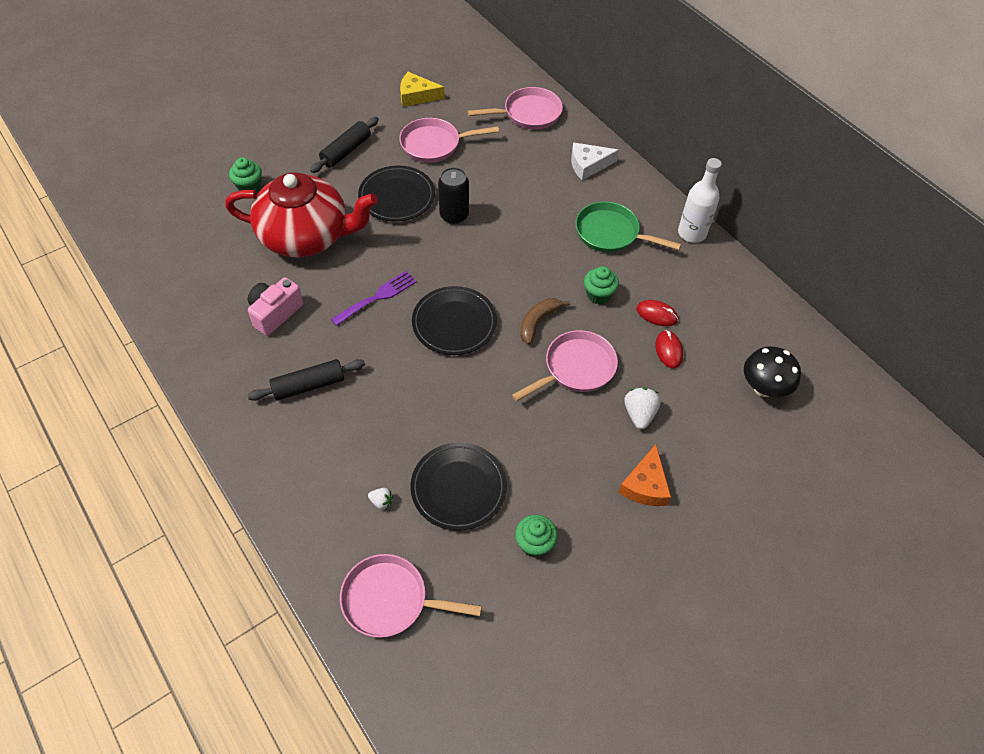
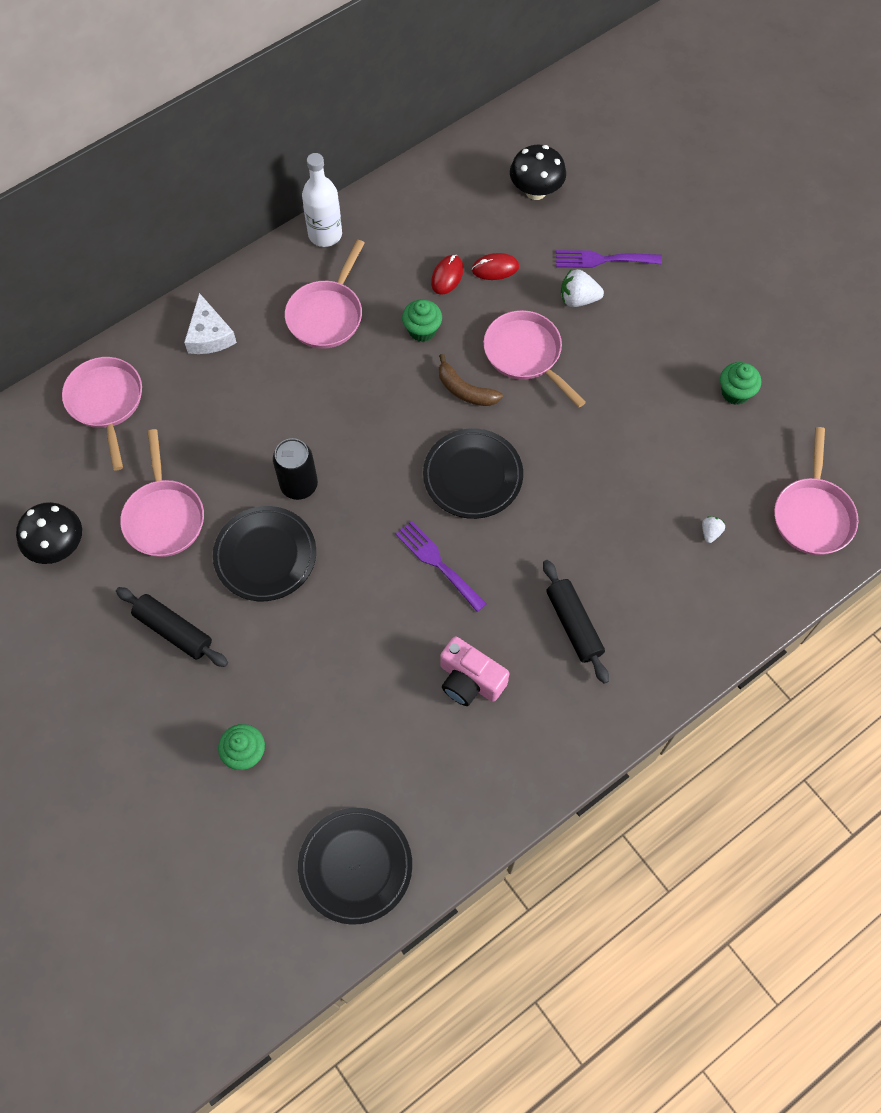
camera: 90 degrees left, 10 degrees up
red teapot [225,173,378,257] -> none
yellow cheese [400,72,445,107] -> black mushroom [16,502,82,564]
black plate [410,443,507,531] -> black plate moved to [298,808,412,925]
green pan [575,202,681,253] -> pink pan [285,240,364,349]
orange cheese [618,444,671,506] -> none
none -> purple fork [556,250,662,268]

